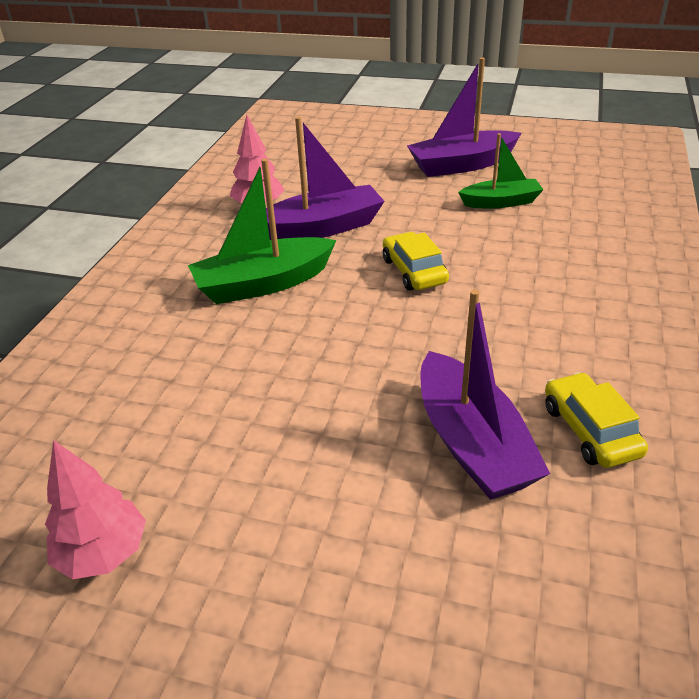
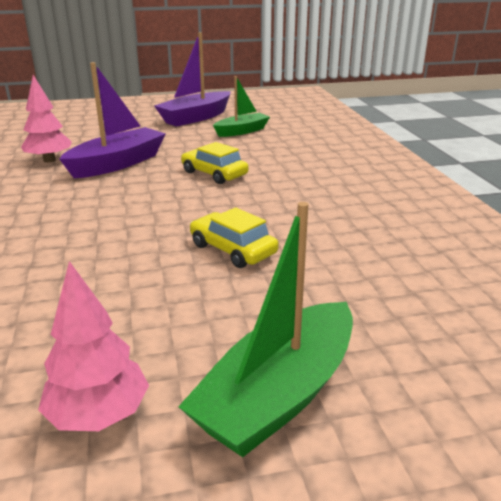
camera: 30 degrees left, 10 degrees down
green boat [188,158,336,304] -> green boat moved to [178,202,353,457]
purple boat [420,289,550,500] -> none
yellow car [545,372,648,468] -> yellow car moved to [190,207,279,268]

